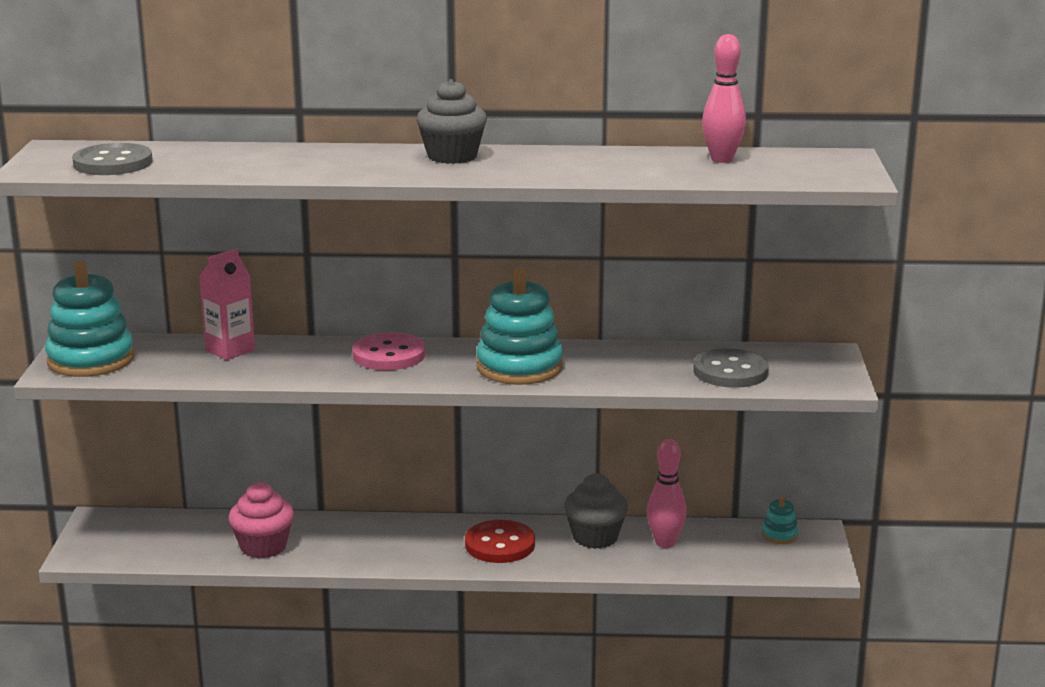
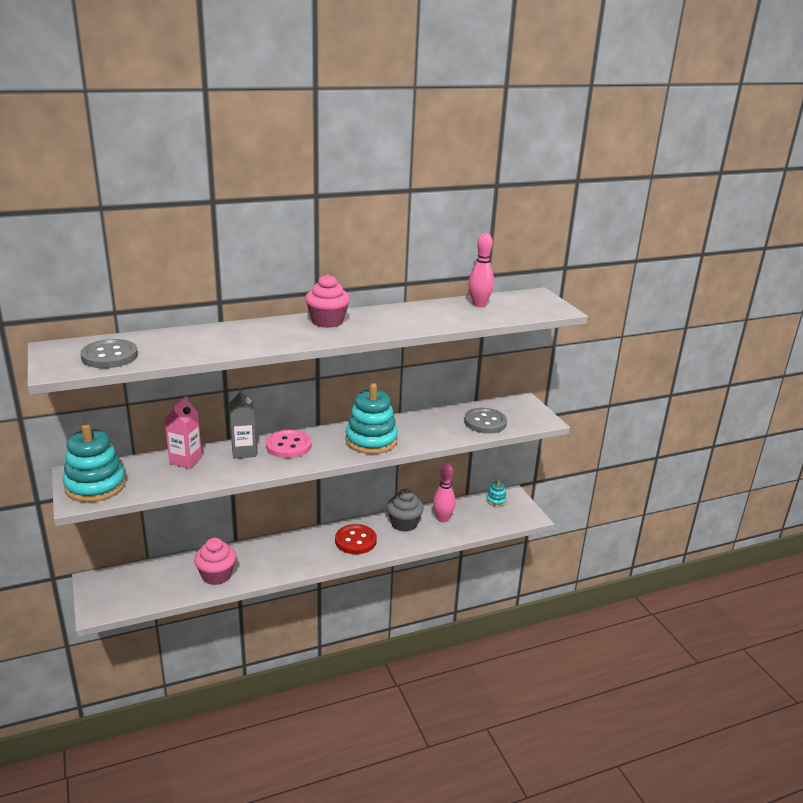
camera: 25 degrees left, 5 degrees up
grey cupcake [416,79,487,164] -> pink cupcake [305,274,350,328]
none -> grey carton [229,388,256,459]

